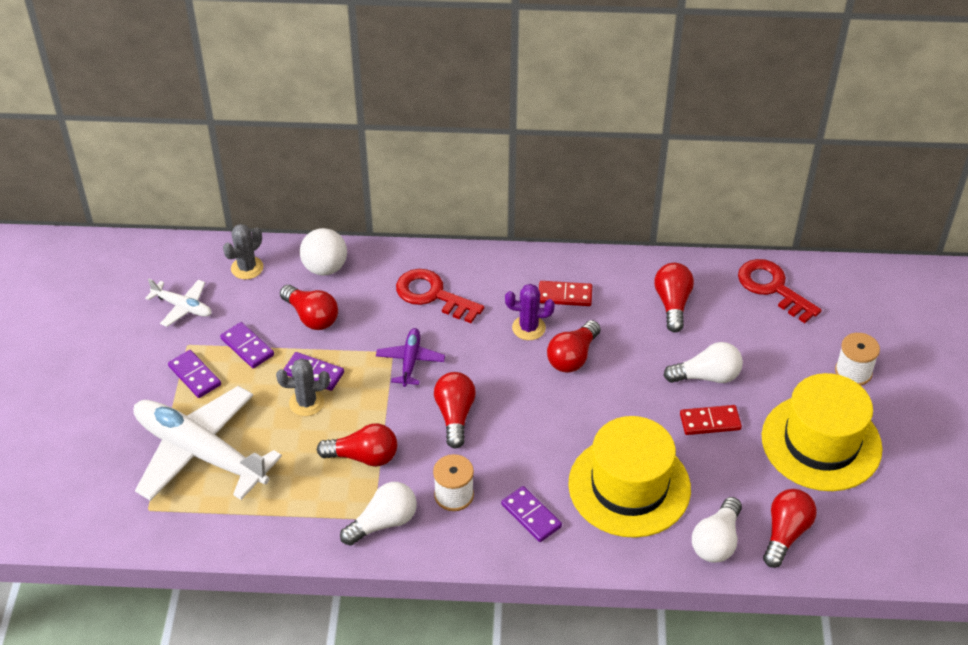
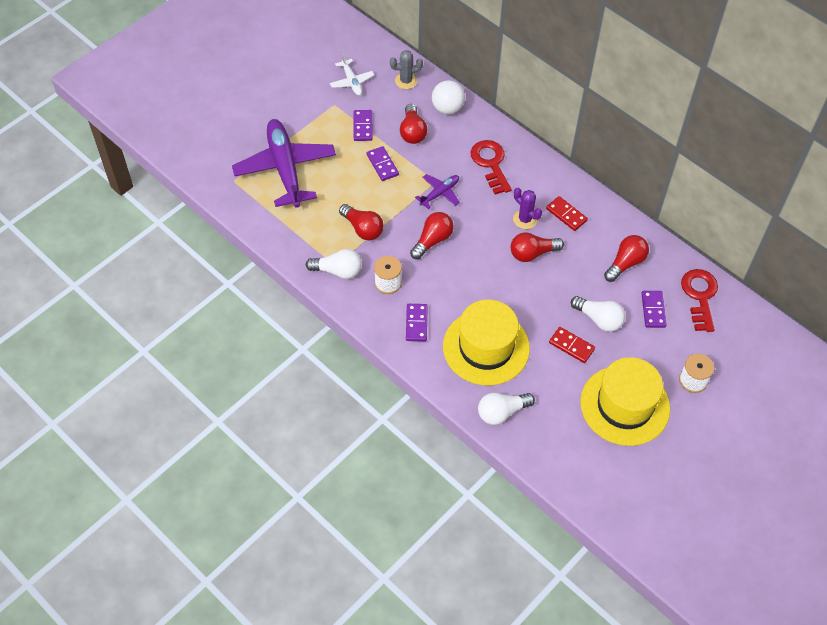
camera: 40 degrees right, 10 degrees up
white plane [133,386,282,501] -> purple plane [232,119,336,208]
purple domino [168,350,221,398] -> purple domino moved to [641,291,666,328]
grey cactus [276,359,330,416] -> none
red light bulb [763,489,816,568] -> none

